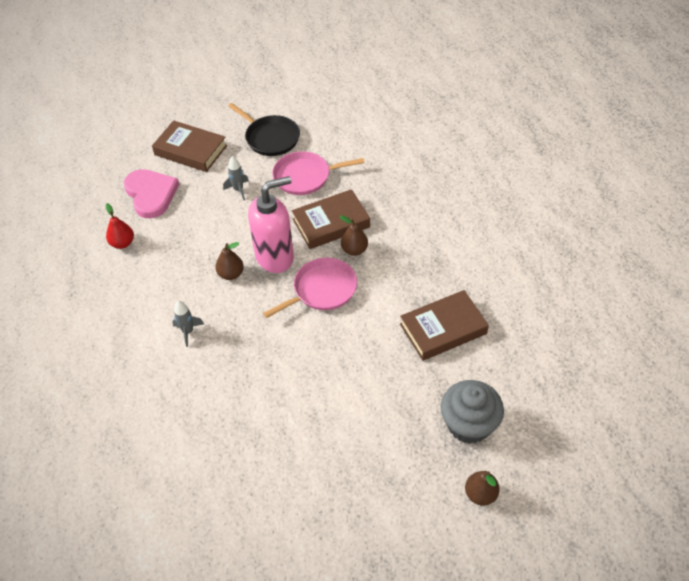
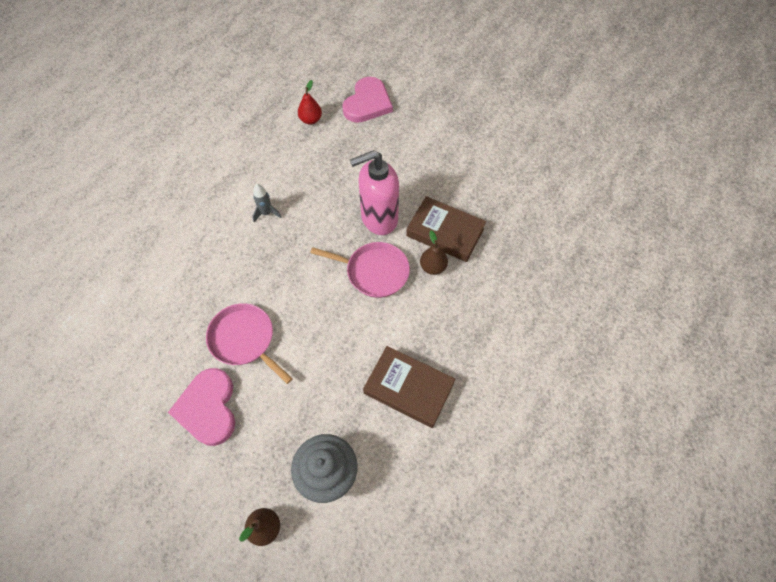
camera: 50 degrees right, 10 degrees up
brown book [152,120,227,172] -> none
brown pear [215,242,244,280] -> none
grey rocket [223,156,249,200] -> none
black pan [228,103,300,156] -> none
pink soap dispenser [248,176,294,273] -> pink soap dispenser turned 135 degrees clockwise [350,150,399,235]
pink pan [272,151,365,195] -> pink pan moved to [206,303,293,384]
none -> pink heart [168,368,235,446]

